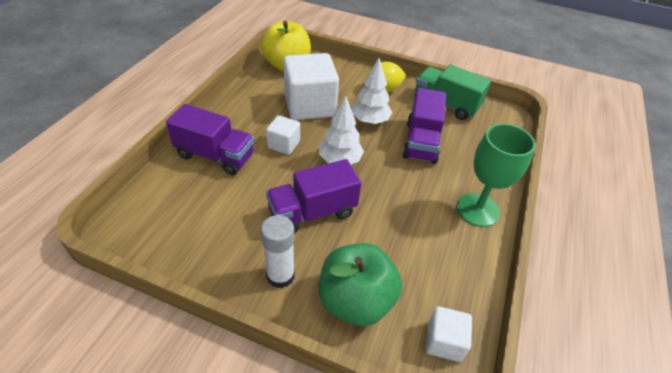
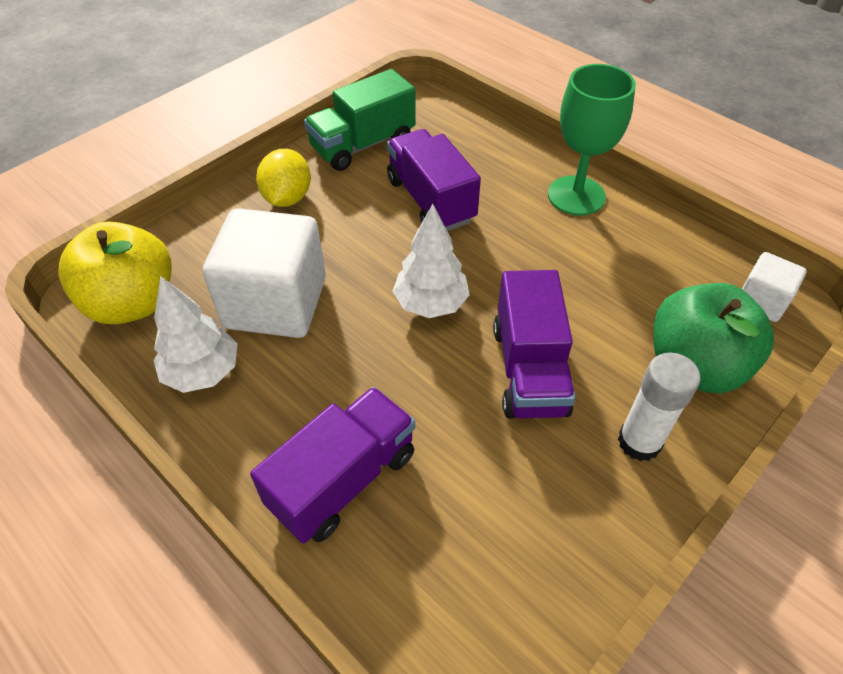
camera: 65 degrees left, 5 degrees up
white cube [266,115,300,155] -> none
white tree [352,58,392,124] -> white tree moved to [153,276,237,393]
purple truck [402,88,446,164] -> purple truck turned 150 degrees counterclockwise [387,129,481,231]

